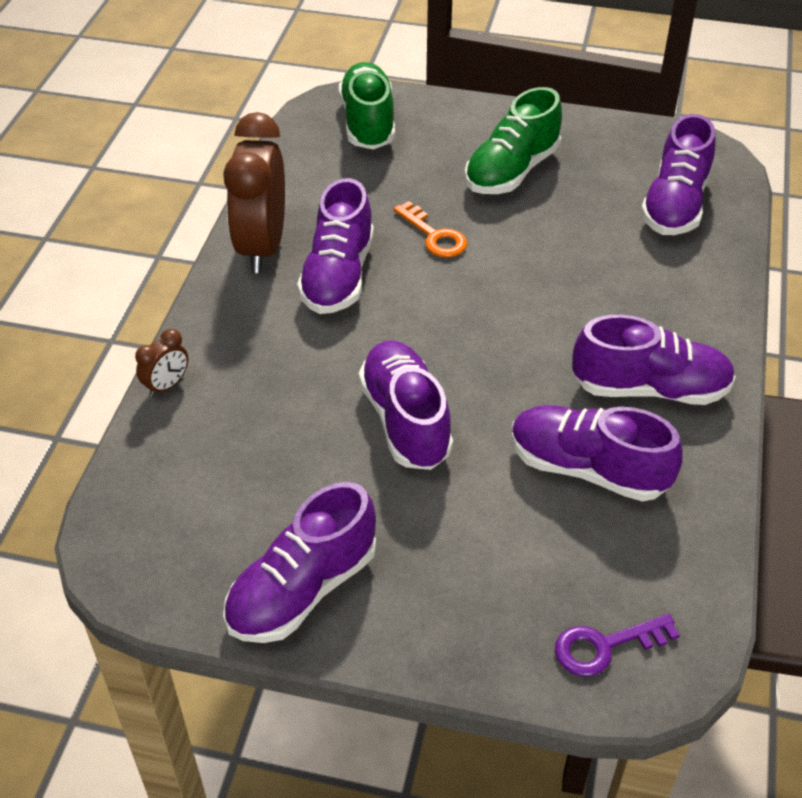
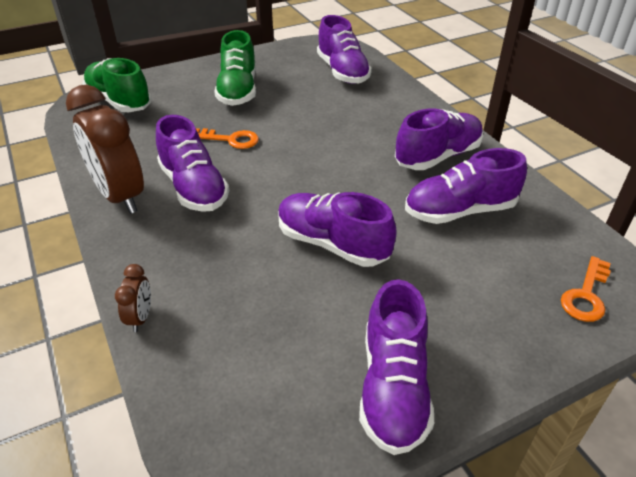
camera: 40 degrees left, 5 degrees down
purple key [555,614,680,677] -> orange key [561,256,611,322]

